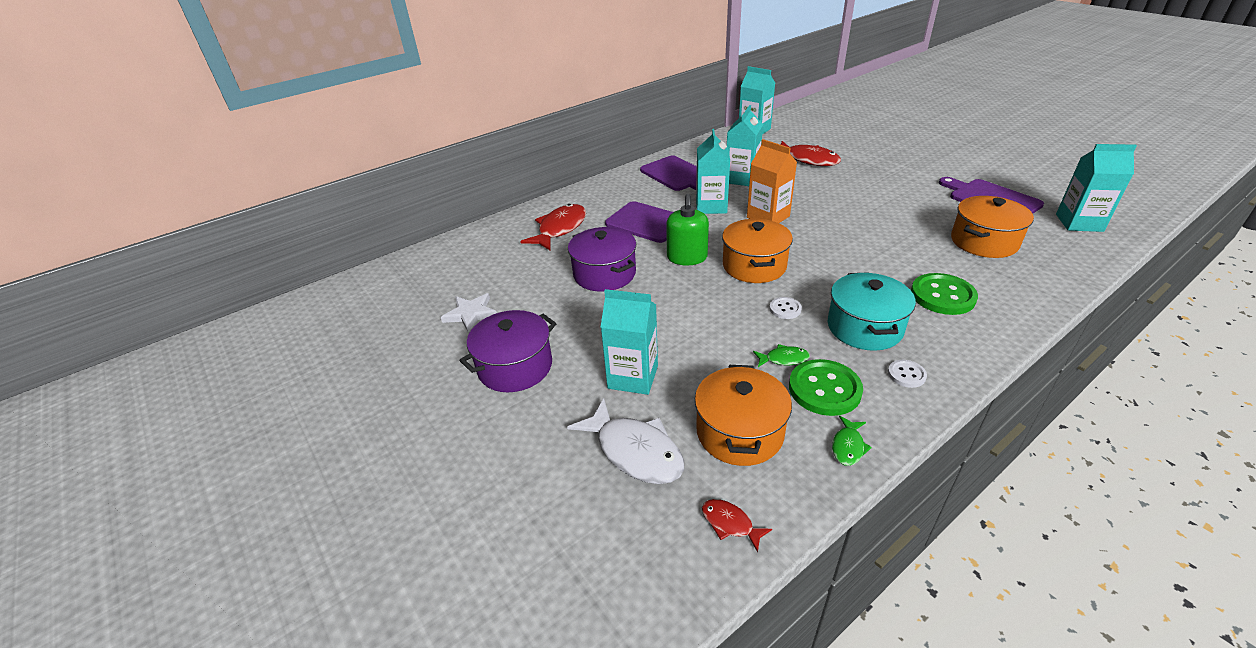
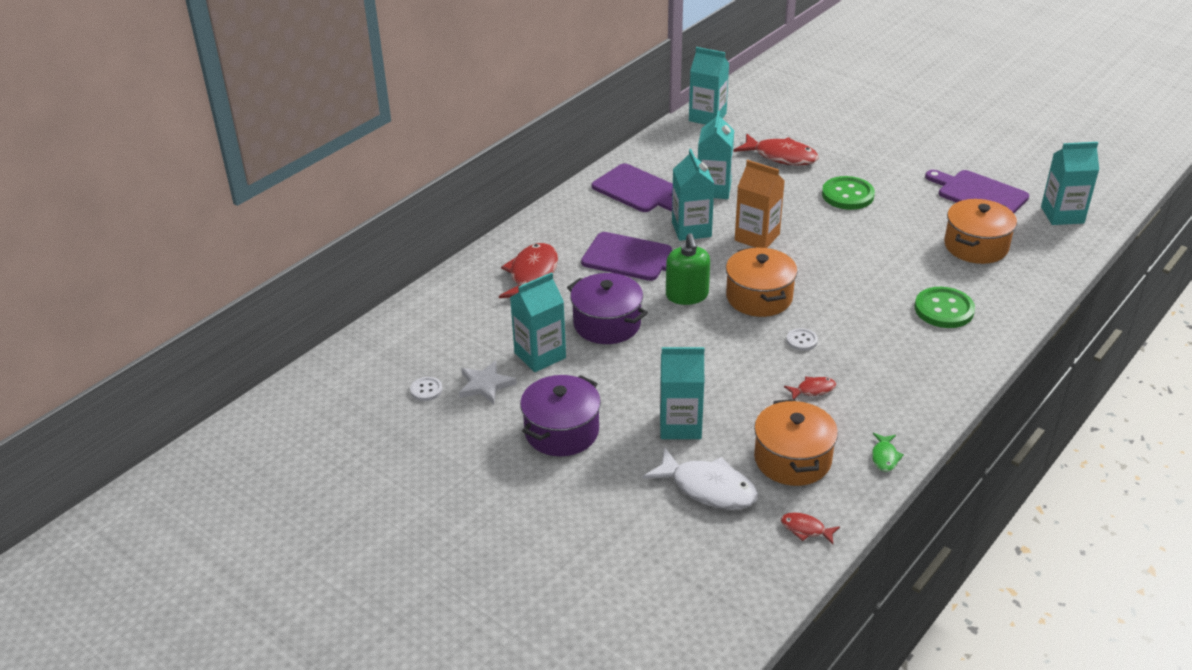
camera: 15 degrees left, 0 degrees up
green fish [753,344,810,367] -> red fish [784,377,836,399]
green button [789,359,863,416] -> green button moved to [822,176,875,210]
turquoise pot [828,272,916,351] -> none
white button [888,360,927,388] -> white button moved to [410,377,443,401]
none -> turquoise carton [510,272,566,372]

